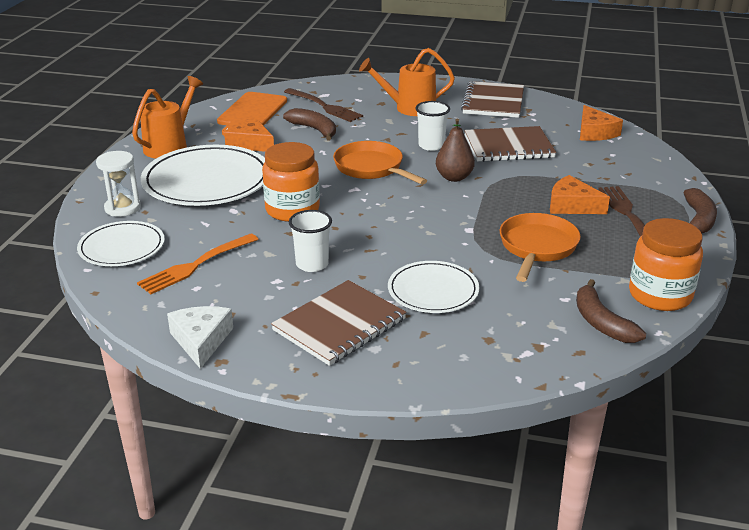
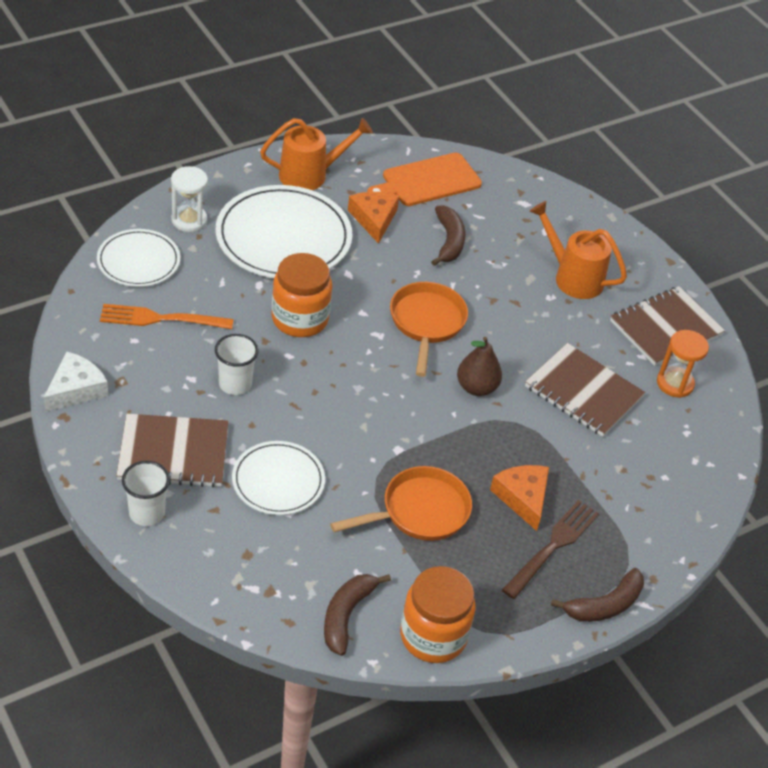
camera: 40 degrees right, 15 degrees up
brown fork [284,88,363,122] -> none
white cup [415,101,450,151] -> white cup moved to [122,461,170,526]
orange cheese [580,105,623,141] -> none
none -> orange hourglass [657,330,709,398]

